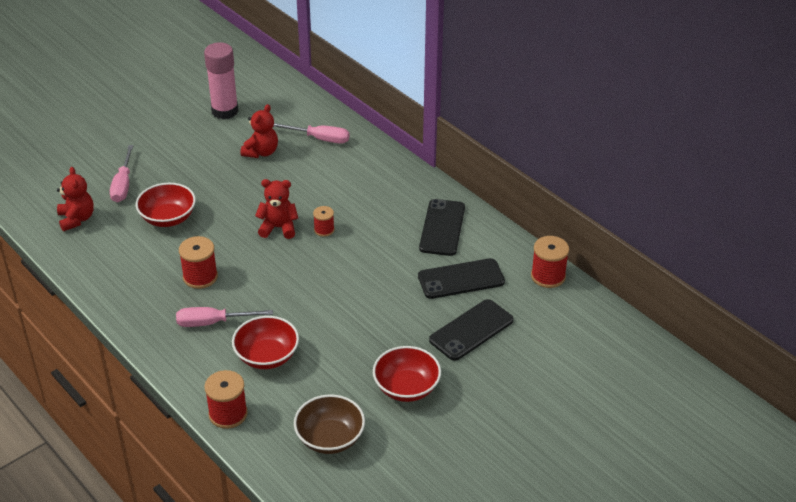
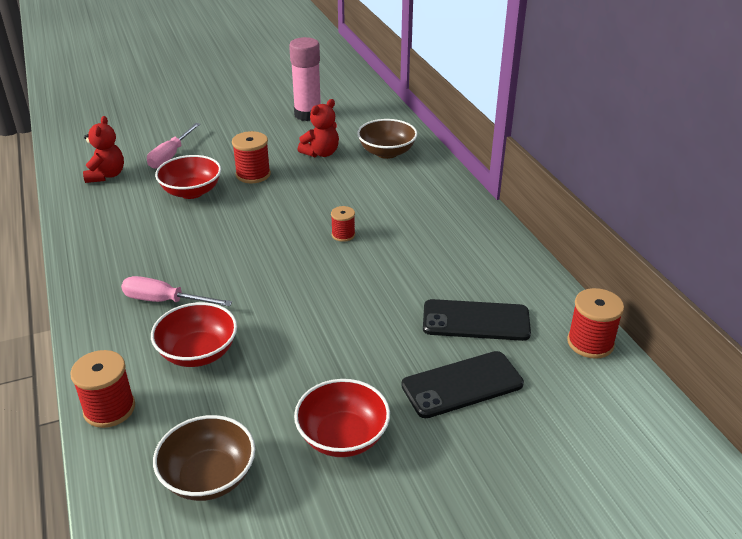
camera: 20 degrees right, 5 degrees down
red spool [179,236,218,289] -> red spool moved to [232,131,271,183]
red teddy bear [255,179,298,239] -> none
pink screwdriver [273,123,349,144] -> brown bowl [357,119,418,159]
black phone [419,199,465,256] -> none

